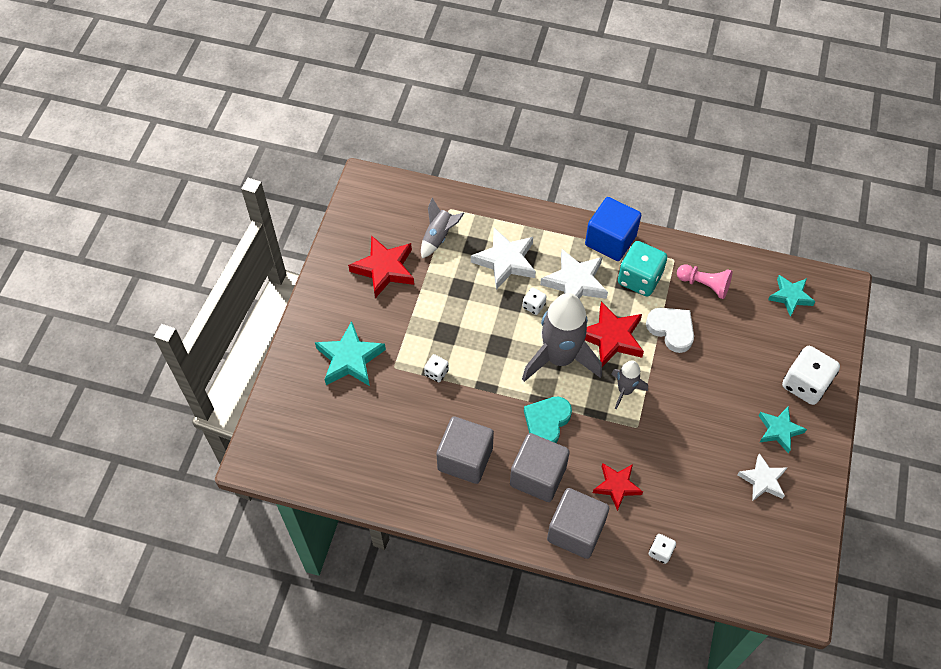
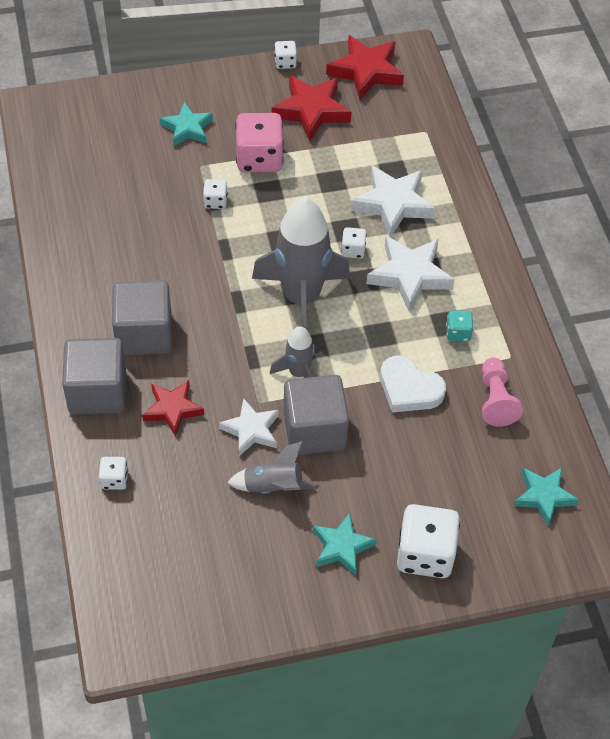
camera: 60 degrees right, 5 degrees down
turquoise star [315,321,386,386] -> turquoise star [160,102,213,146], size x0.66
grey rocket [421,198,464,258] -> grey rocket moved to [227,441,316,494]
grey cube [436,416,494,484] -> grey cube moved to [284,375,349,455]
turquoise heart [524,396,572,443] -> none
blue cube [585,197,641,261] -> none
red star [585,301,644,367] -> red star moved to [326,35,404,100]
turquoise dice [618,241,667,296] -> turquoise dice [446,310,473,342], size x0.49
white heart [646,308,694,353] -> white heart turned 105 degrees clockwise [380,356,446,413]
white star [737,453,787,501] -> white star moved to [219,398,279,456]
none -> pink dice [235,113,284,173]
none -> white dice [274,41,297,69]

